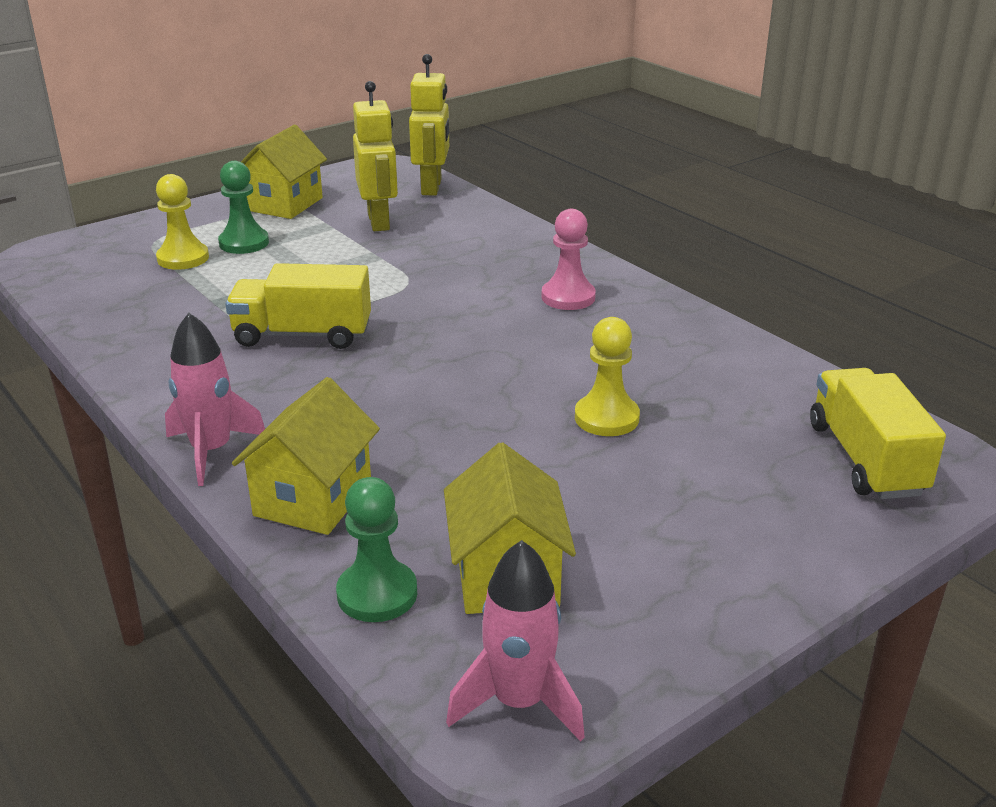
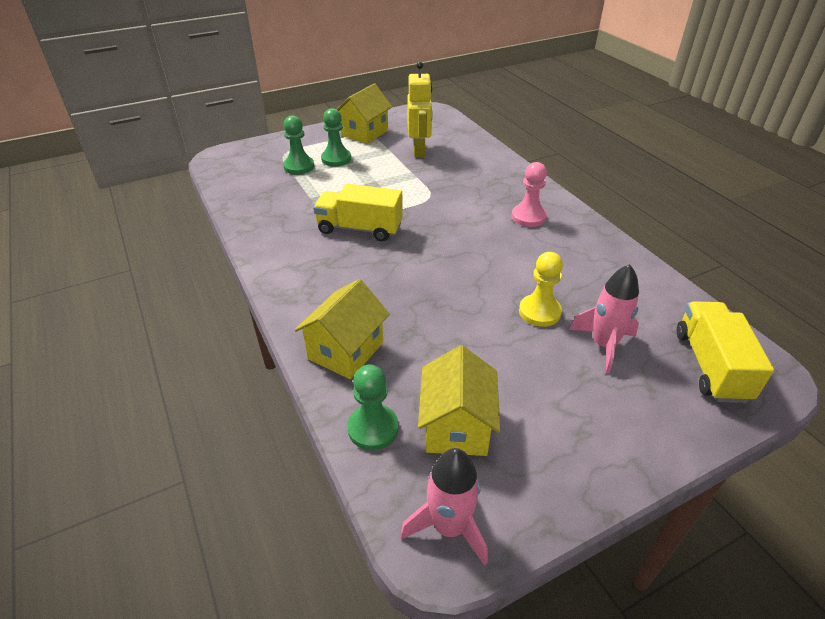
camera: 10 degrees right, 10 degrees up
yellow pawn [156,174,209,270] -> green pawn [283,115,314,175]
pink rocket [165,313,265,486] -> pink rocket moved to [569,264,639,374]
yellow robot [409,54,449,196] -> none

